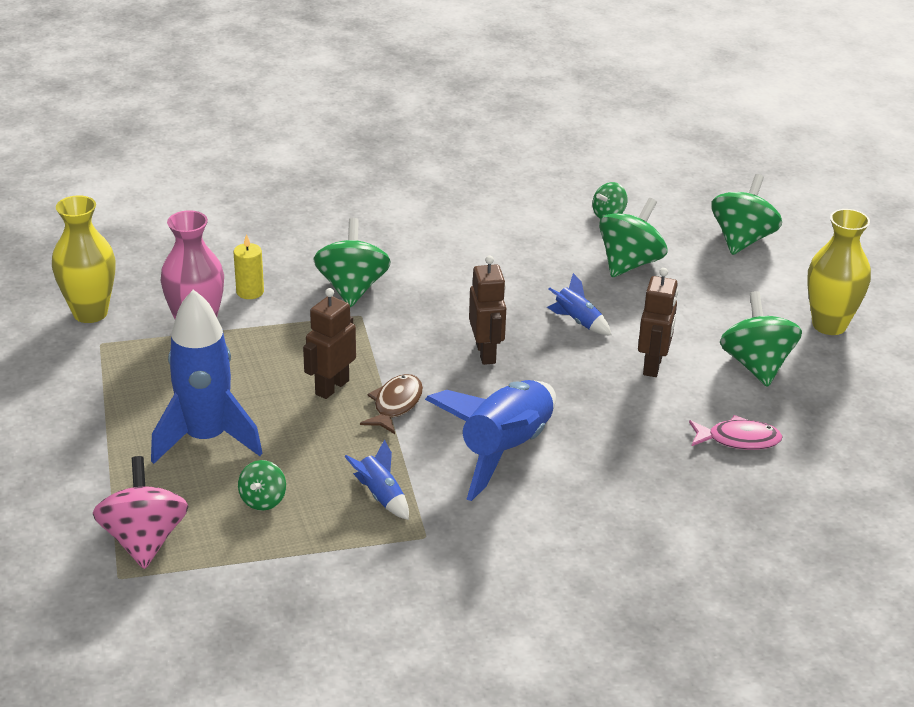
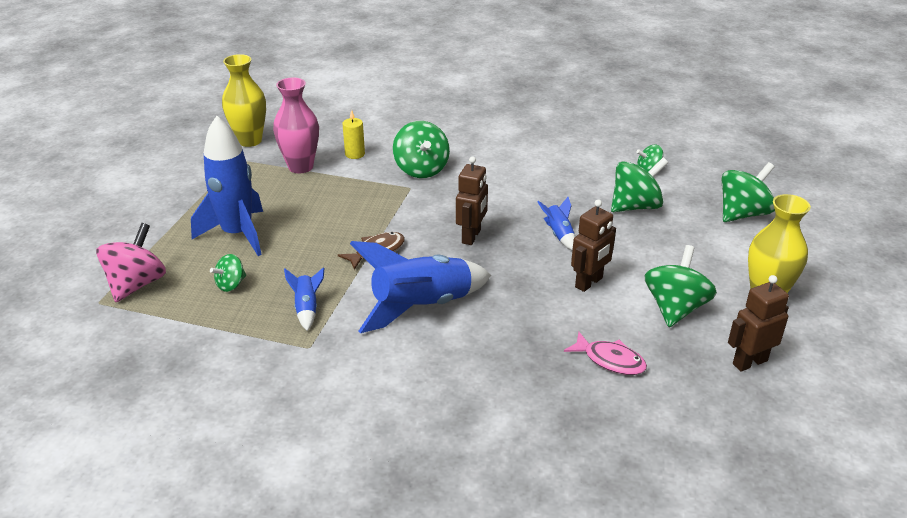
camera: 30 degrees right, 0 degrees up
brown robot [303,288,356,399] -> brown robot moved to [728,275,789,372]
green spinning top [314,218,391,307] -> green spinning top turned 135 degrees clockwise [393,121,450,178]

